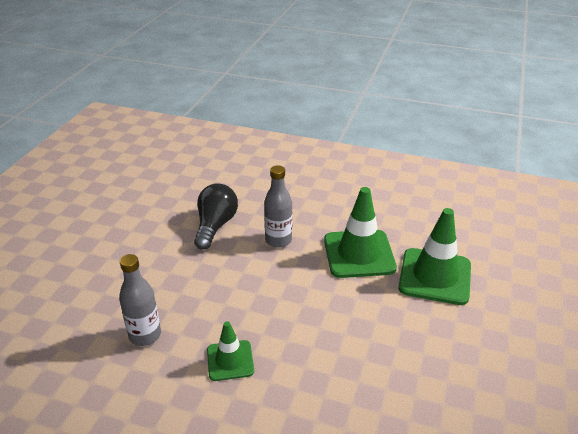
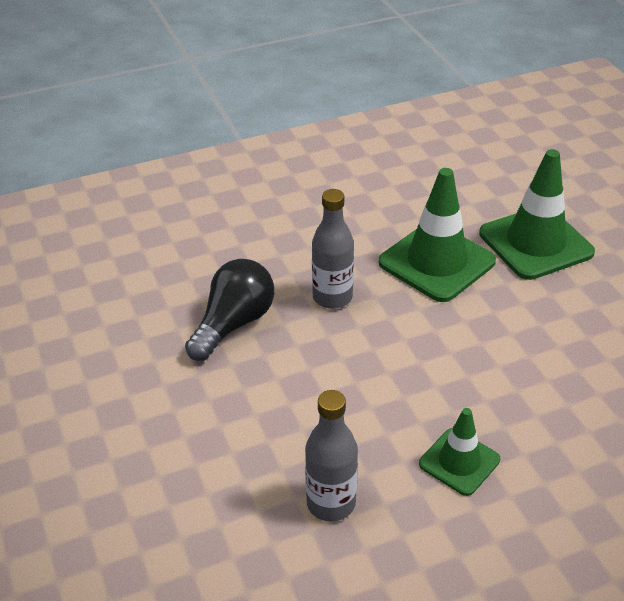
camera: 40 degrees left, 5 degrees up
black light bulb [194,183,238,250] -> black light bulb turned 60 degrees clockwise [185,259,274,361]

